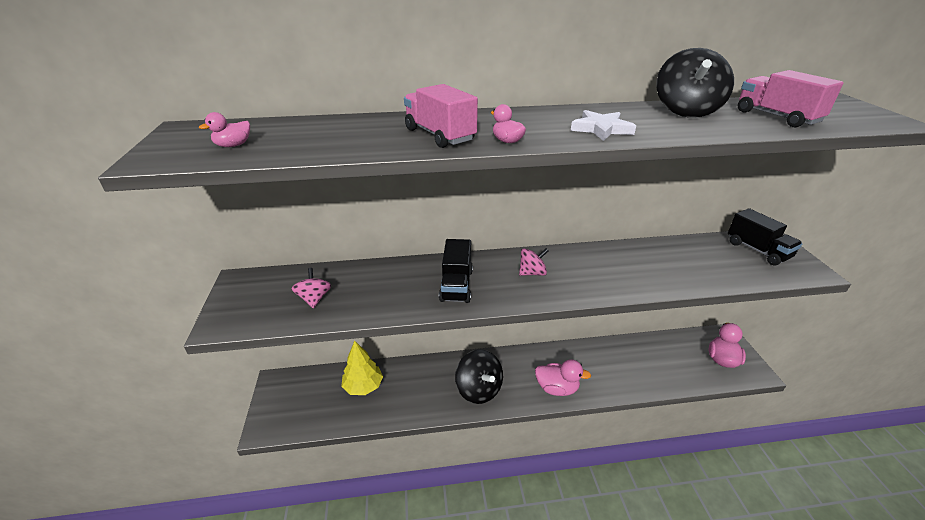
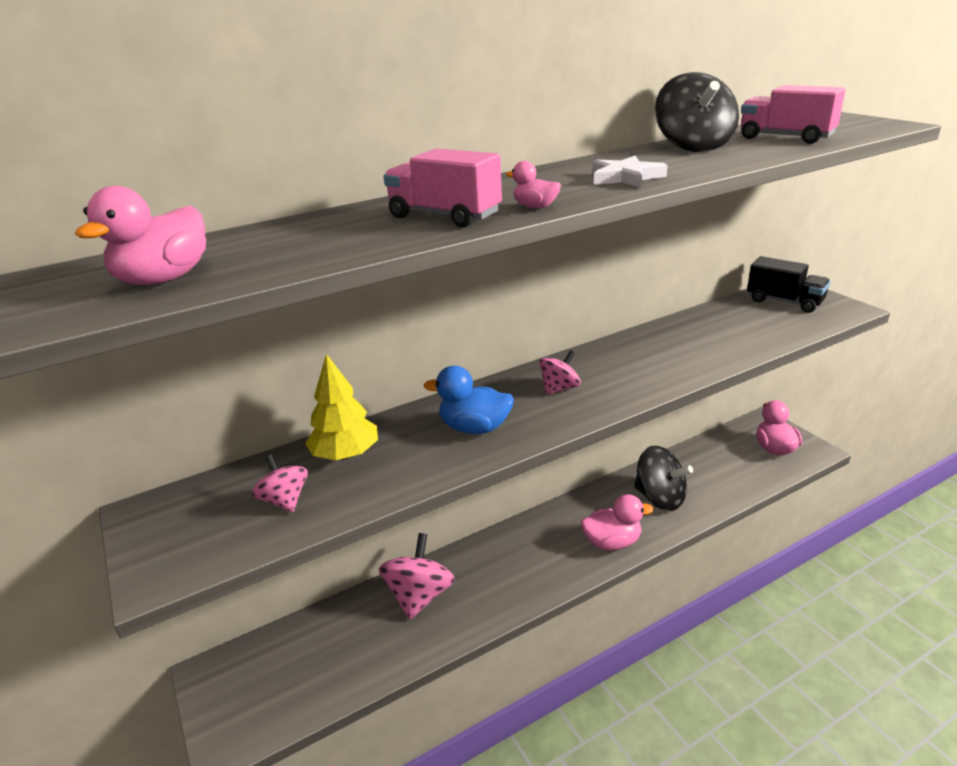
camera: 20 degrees left, 5 degrees down
pink duck [199,112,250,147] -> pink duck [75,186,206,285], size x1.85
yellow tree [341,341,383,395] -> yellow tree moved to [305,354,378,460]
black truck [439,239,473,303] -> blue duck [424,366,514,434]
black spinning top [455,349,503,404] -> black spinning top moved to [634,446,693,511]
none -> pink spinning top [379,533,455,620]

